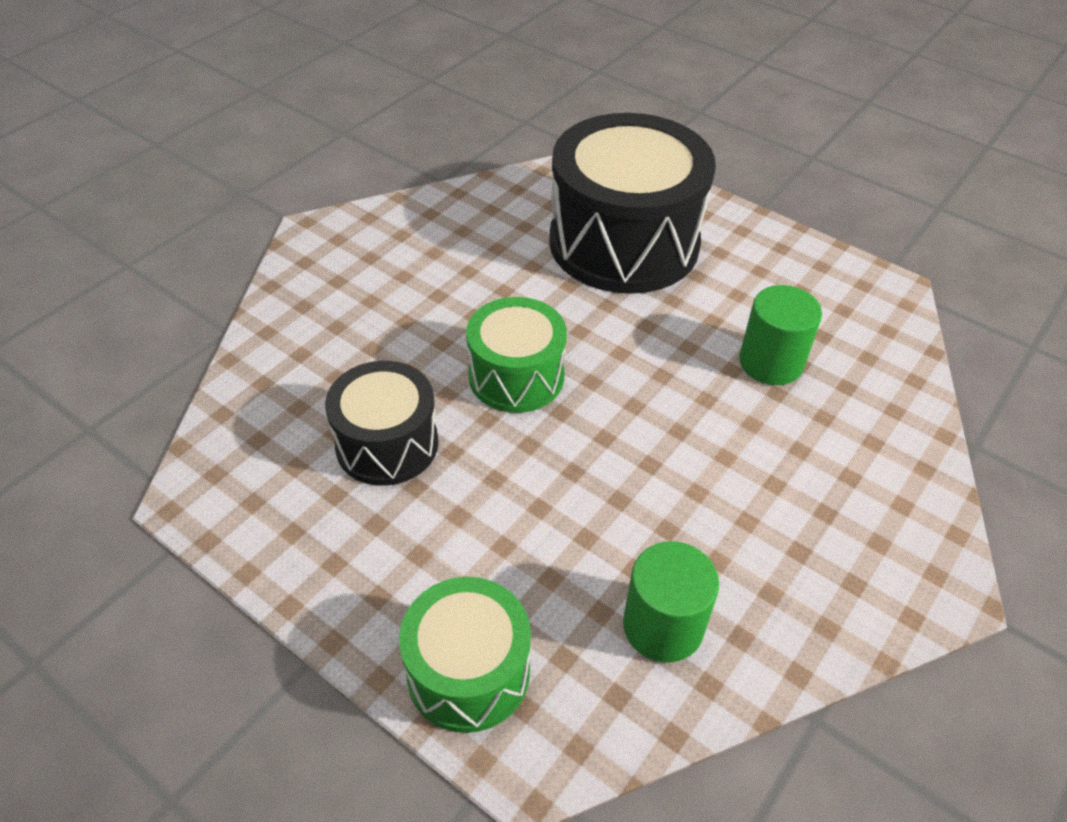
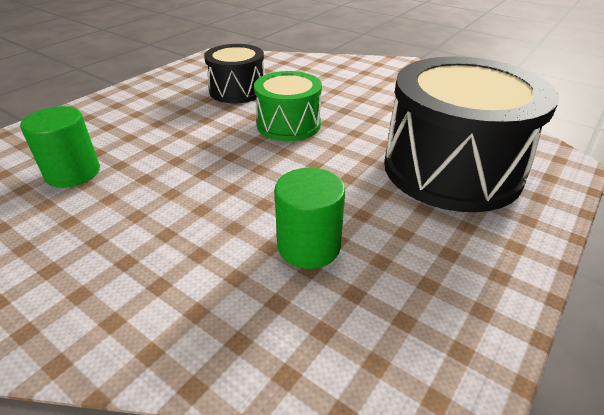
camera: 90 degrees right, 10 degrees down
green drum [399,577,531,733] -> none

